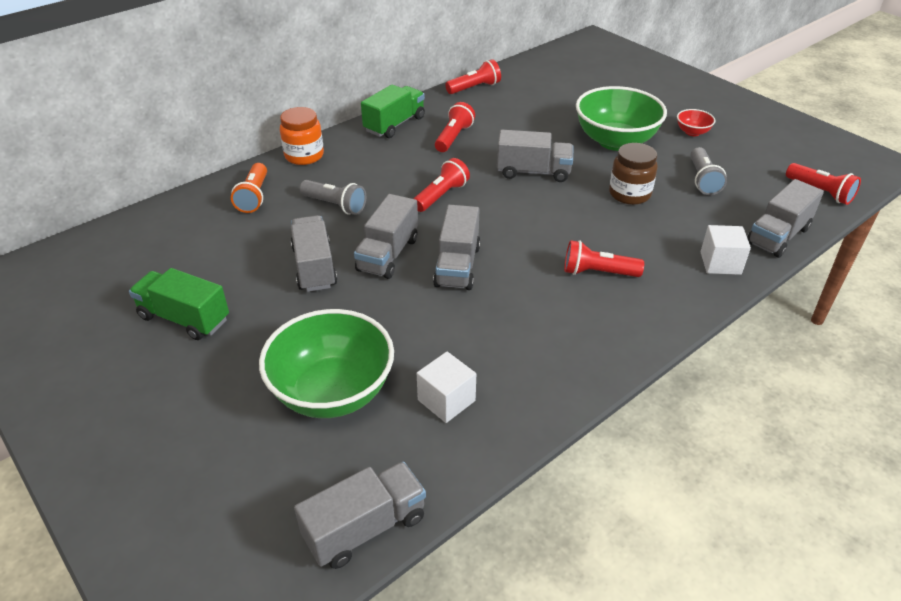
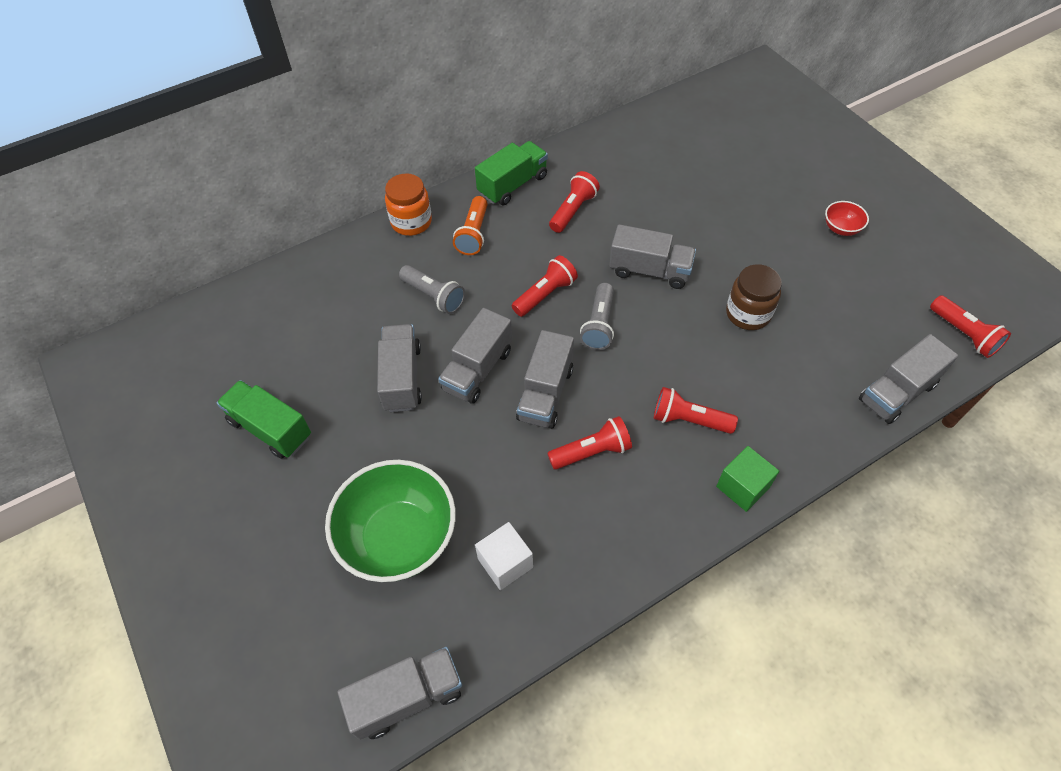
camera: 10 degrees right, 15 degrees up
orange flashlight [231,163,267,213] -> orange flashlight moved to [453,196,488,255]
red flashlight [445,59,501,94] -> red flashlight moved to [547,416,632,470]
green bowl [576,86,667,151] -> none
grey flashlight [690,147,727,195] -> grey flashlight moved to [580,283,614,350]
white cube [700,225,751,275] -> none
none -> green cube [716,446,779,512]

